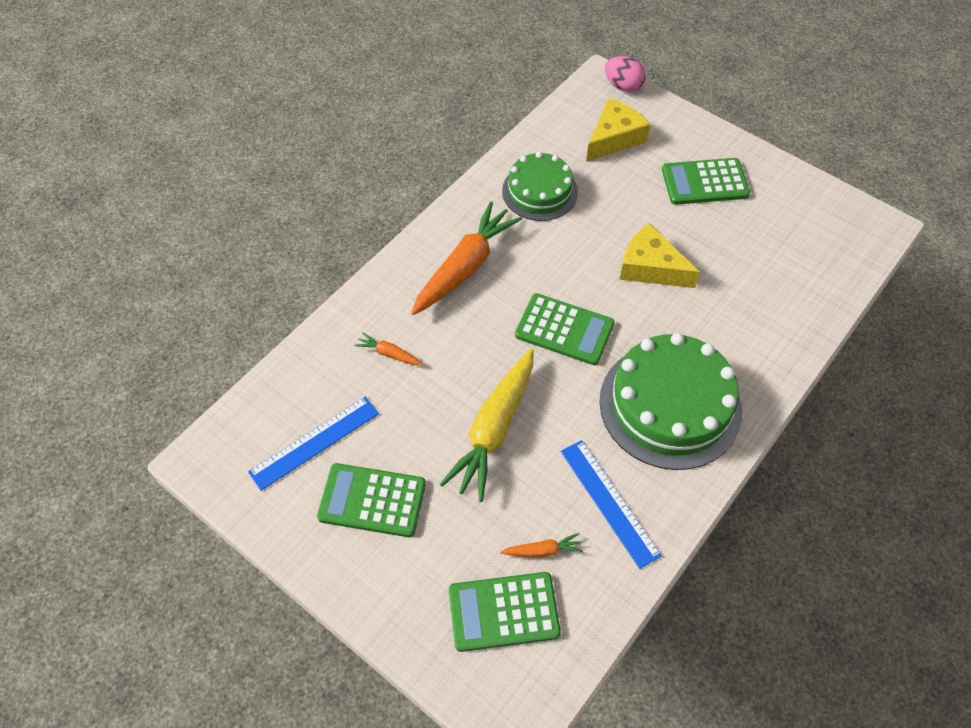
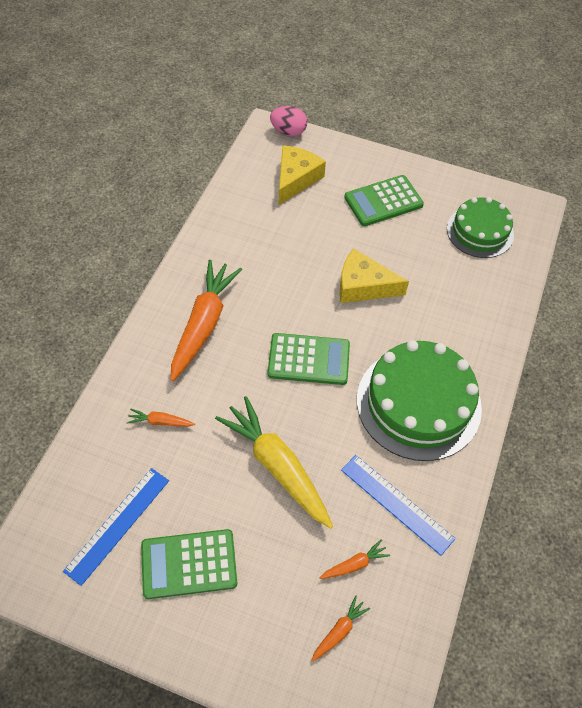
camera: 20 degrees left, 0 degrees up
yellow carrot [440,349,534,502] -> yellow carrot turned 135 degrees clockwise [215,396,333,529]
green calculator [449,572,561,652] -> orange carrot [311,596,370,662]
green cake [502,152,578,221] -> green cake moved to [447,197,514,258]

